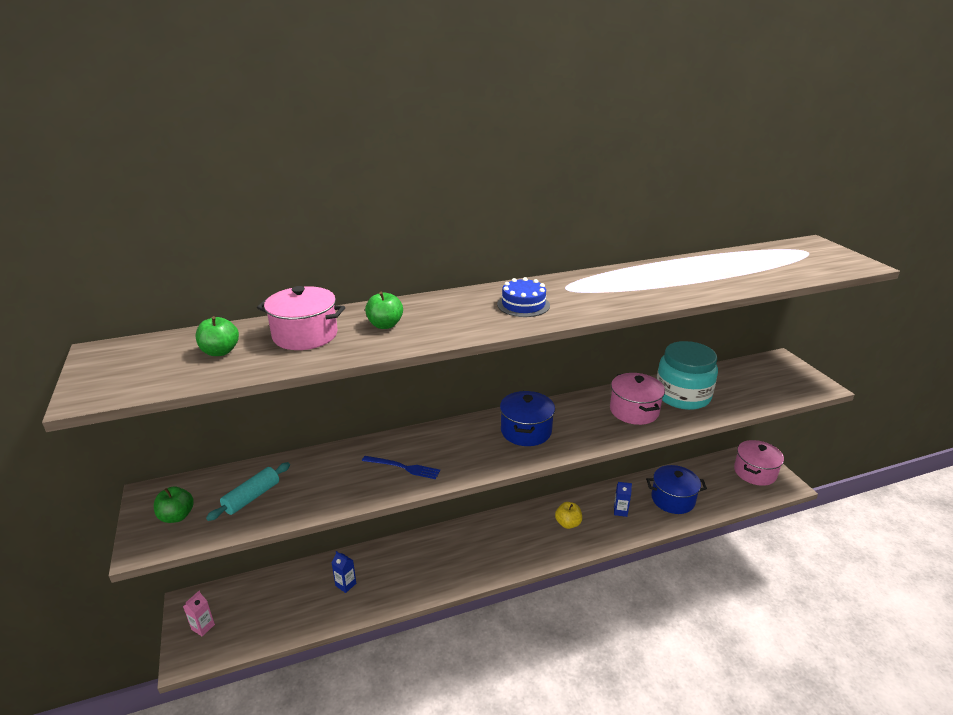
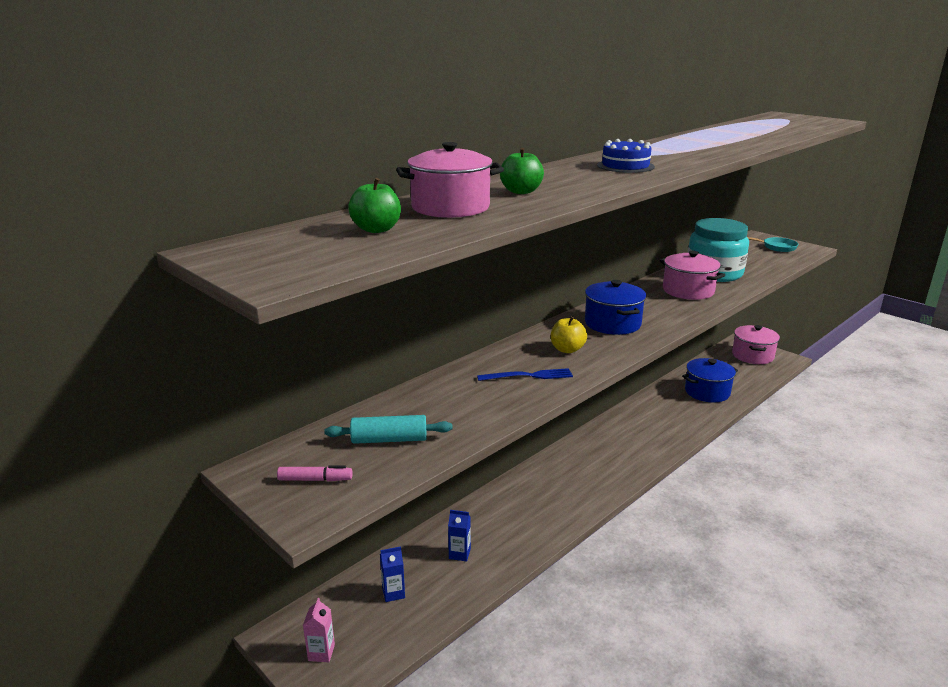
camera: 25 degrees left, 5 degrees down
green apple [154,487,194,523] -> pink marker [277,466,352,481]
turquoise rolling pin [206,462,290,521] -> turquoise rolling pin turned 75 degrees clockwise [324,415,452,444]
yellow apple [555,502,582,529] -> yellow apple moved to [551,316,587,353]
blue carton [614,482,632,517] -> blue carton moved to [380,546,405,602]
none -> turquoise pan [748,237,798,252]

